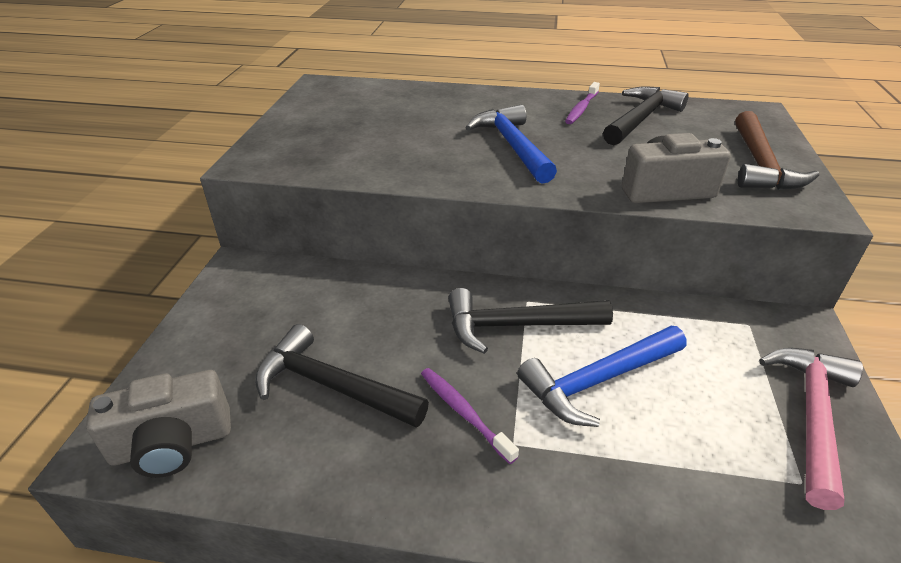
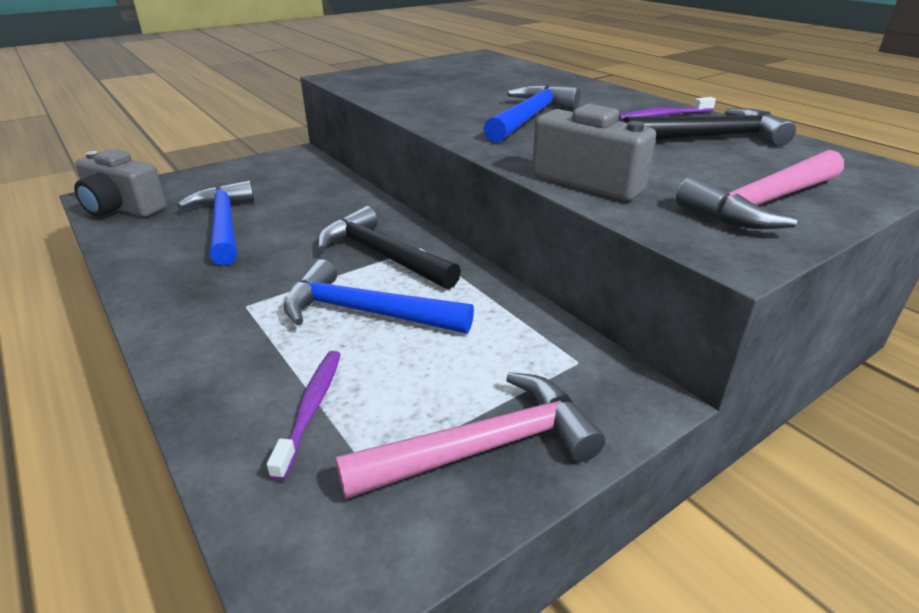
camera: 45 degrees right, 5 degrees down
black hammer [255,324,429,428] -> blue hammer [177,180,254,266]
purple toothbrush [421,368,519,464] -> purple toothbrush moved to [267,351,341,481]
brown hammer [735,111,819,190] -> pink hammer [676,150,844,229]

